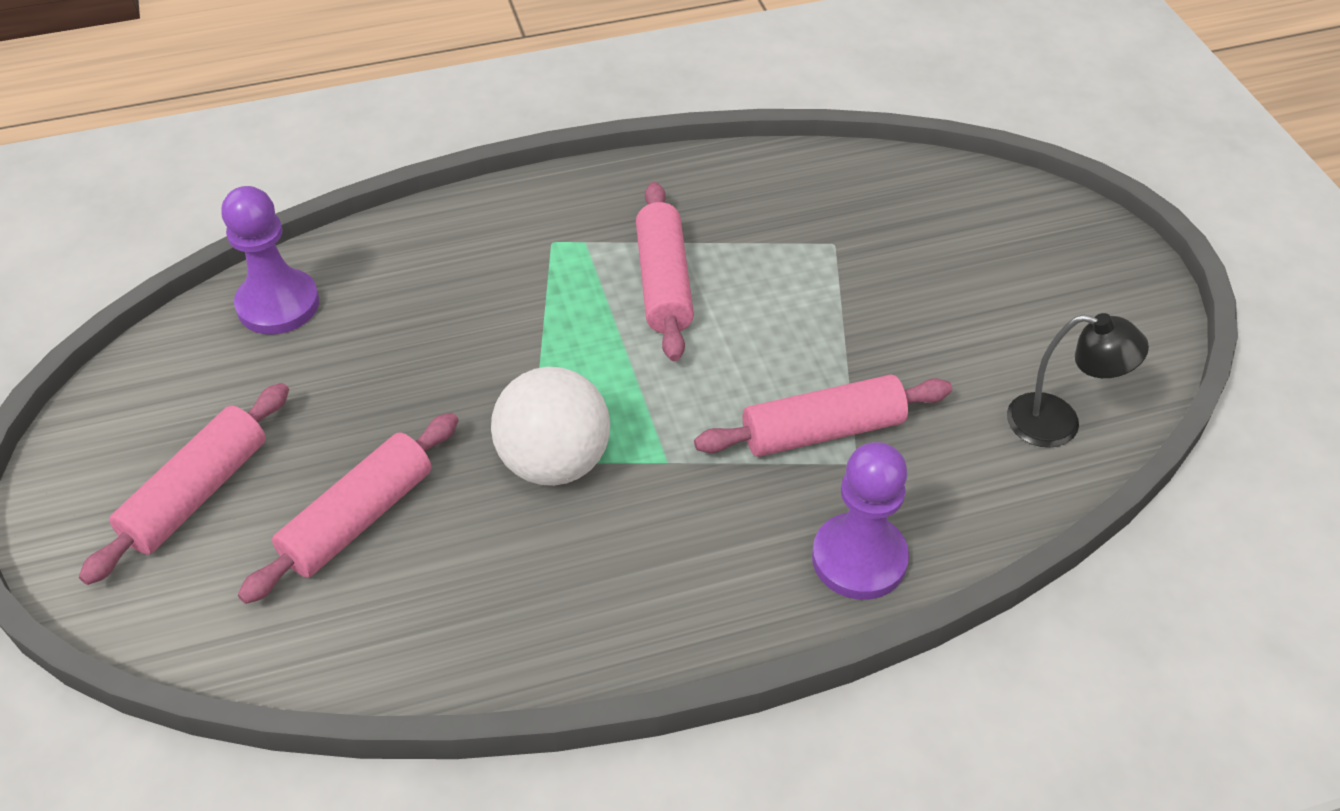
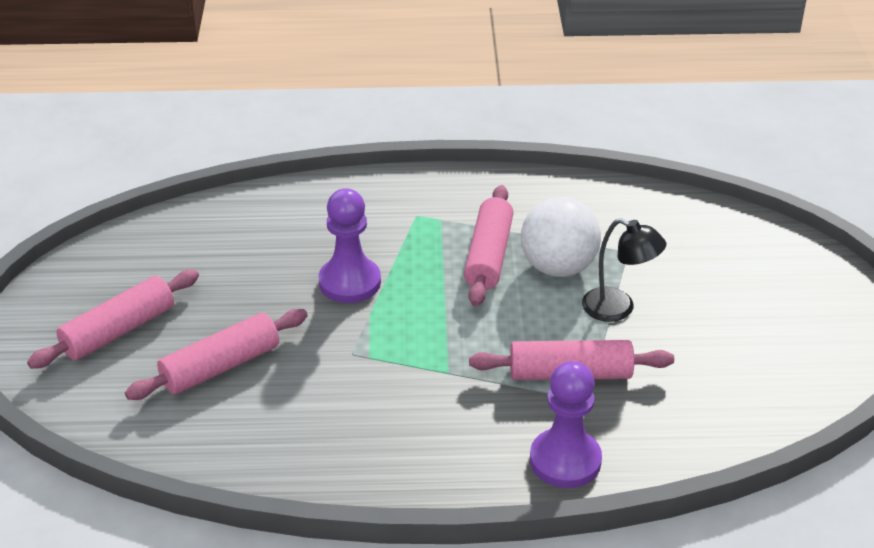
camera: 15 degrees right, 10 degrees down
purple pawn [221,186,319,335] -> purple pawn moved to [318,188,381,303]
white ball [491,367,610,486] -> white ball moved to [521,197,601,277]
black lamp [1007,313,1149,448] -> black lamp moved to [582,218,666,322]

